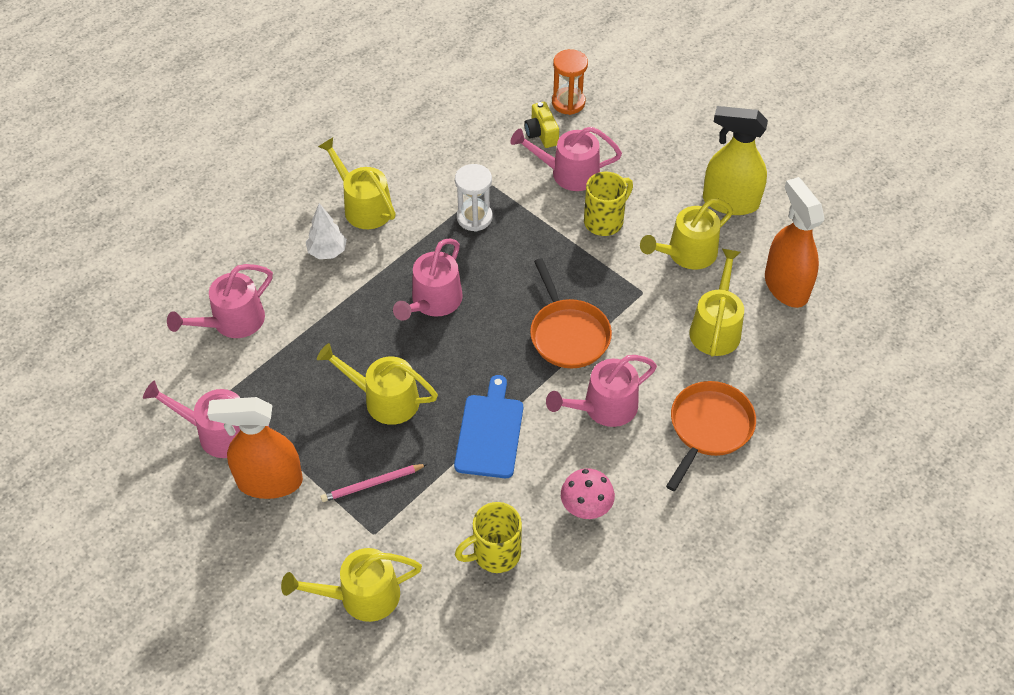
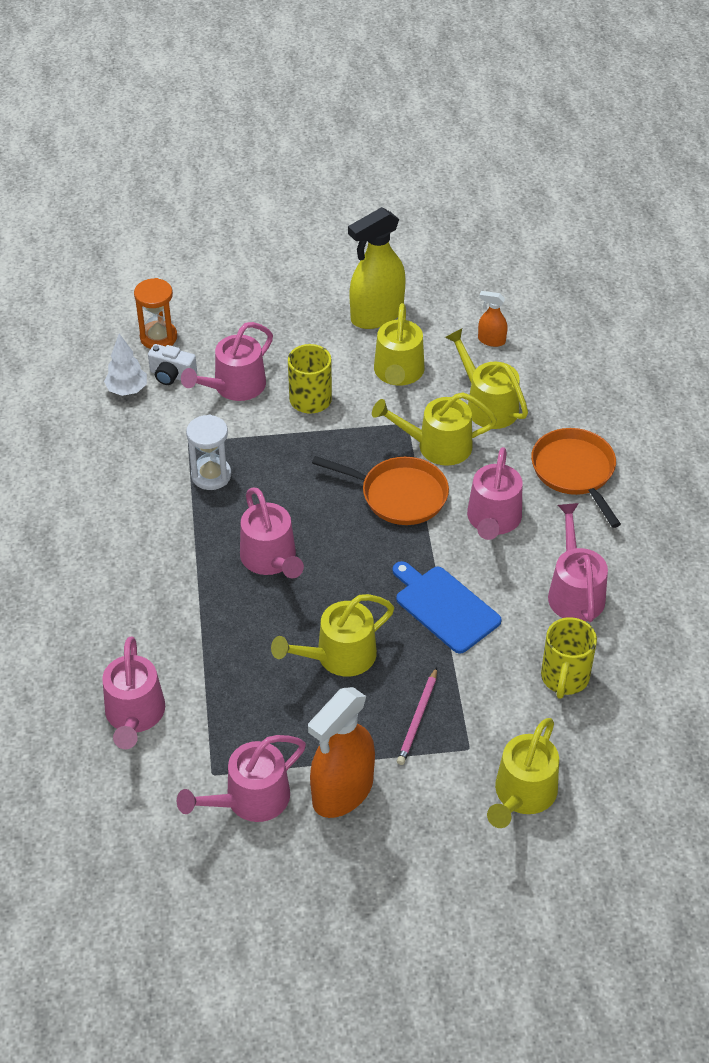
camera: 50 degrees left, 5 degrees down
white tree [306,203,347,259] -> white tree moved to [104,334,147,396]
yellow watering can [318,137,396,229] -> yellow watering can moved to [372,392,497,466]
yellow camera [524,102,559,148] -> white camera [148,344,197,385]
pink mushroom [561,468,615,519] -> pink watering can [548,503,608,622]
orange spray bottle [765,177,825,308] -> orange spray bottle [478,291,508,347], size x0.47

